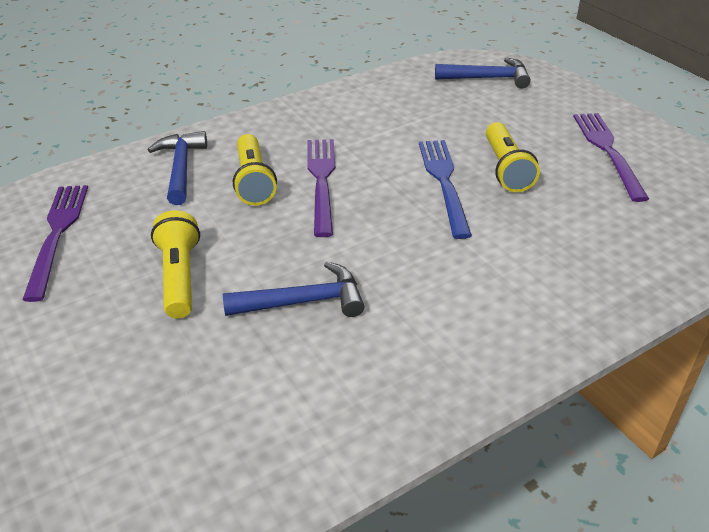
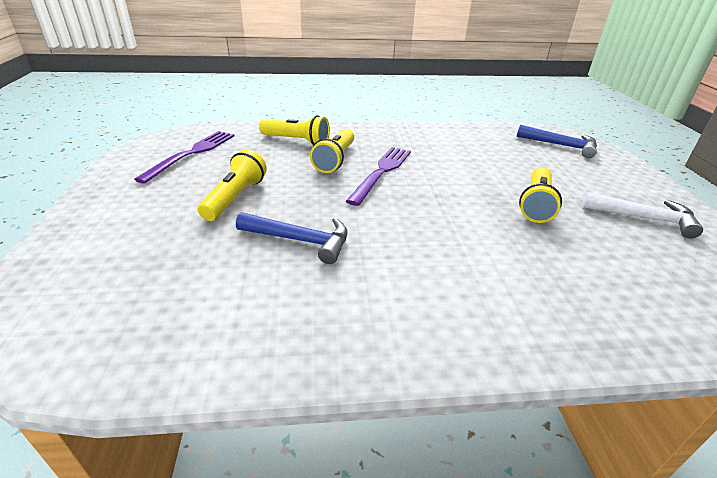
camera: 25 degrees right, 5 degrees down
blue hammer [148,131,207,205] -> yellow flashlight [259,115,330,145]
blue fork [419,140,472,239] -> none
purple fork [573,113,649,202] -> white hammer [582,192,703,238]

